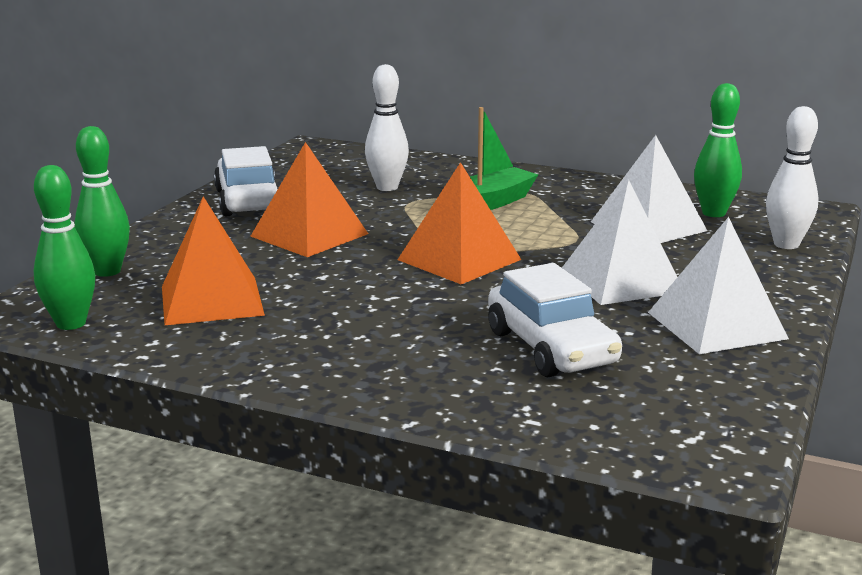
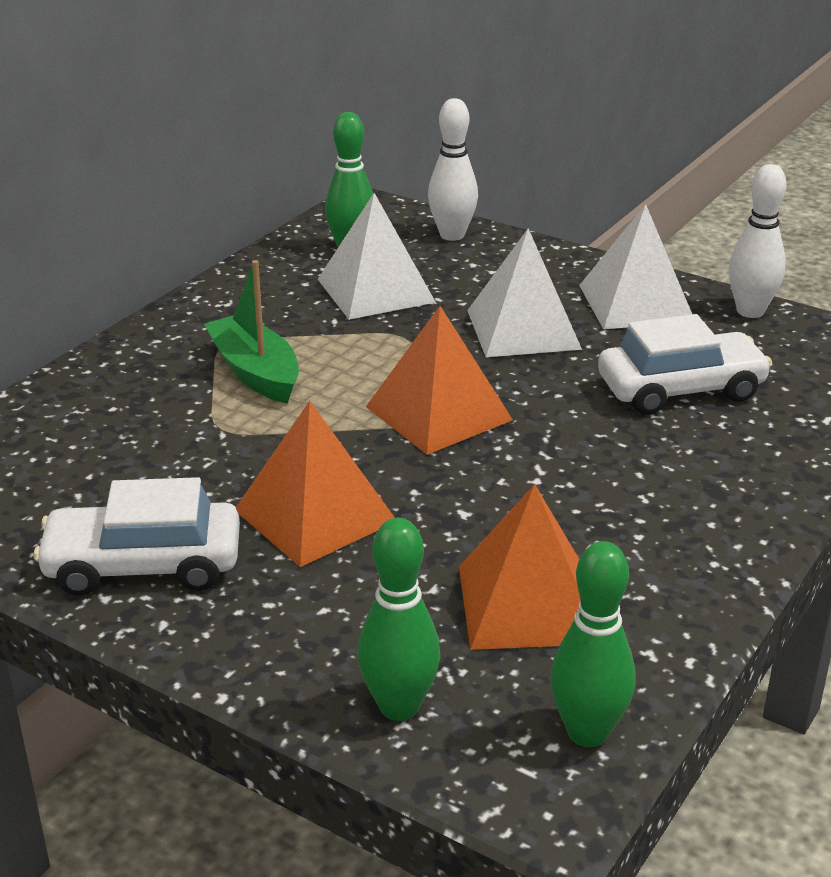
camera: 80 degrees left, 10 degrees up
white bowling pin [365,64,409,191] -> white bowling pin moved to [728,164,787,318]

